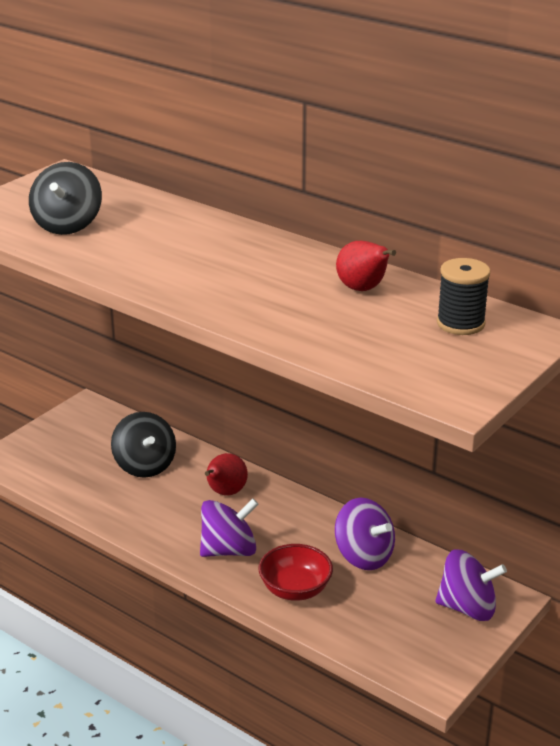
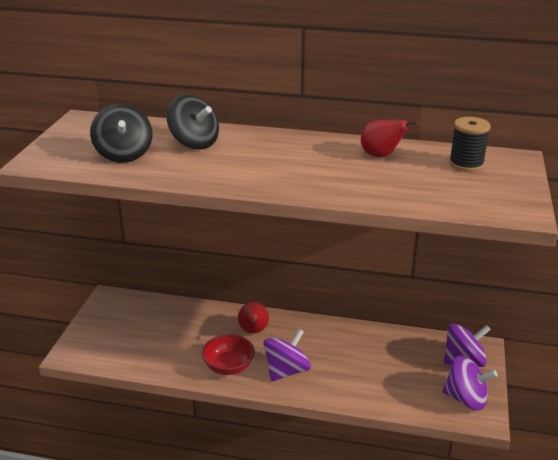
camera: 25 degrees left, 0 degrees up
black spinning top [111,412,176,478] -> black spinning top moved to [167,95,219,149]
red bowl [258,544,333,601] -> red bowl moved to [202,334,255,375]
purple spinning top [335,498,395,570] -> purple spinning top moved to [442,355,498,411]

